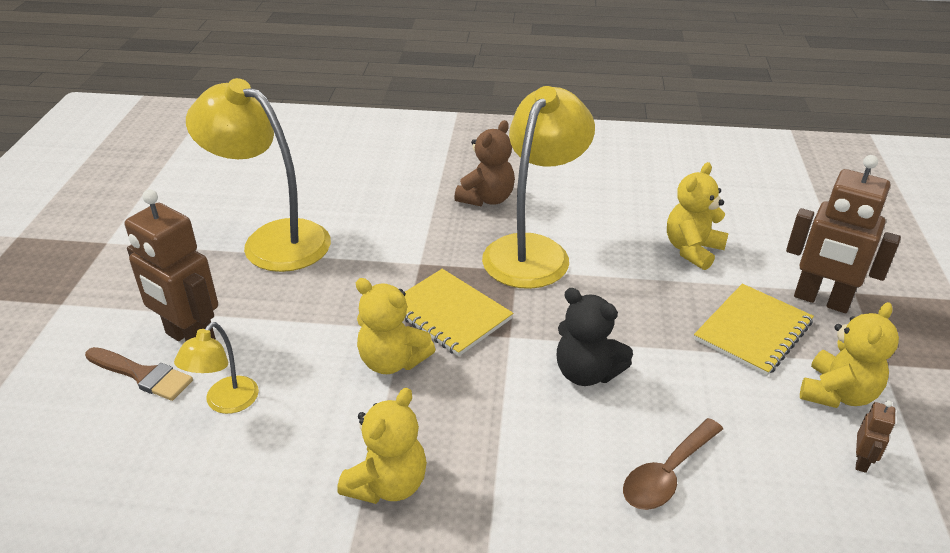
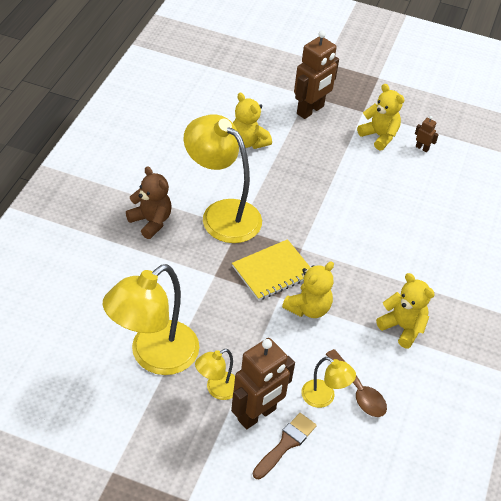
camera: 80 degrees left, 10 degrees up
black teddy bear [557,288,633,386] -> none
brown spoon [623,418,723,510] -> brown spoon moved to [326,349,387,417]
yellow notebook [694,284,814,376] -> none
none -> yellow lamp [195,349,235,400]

